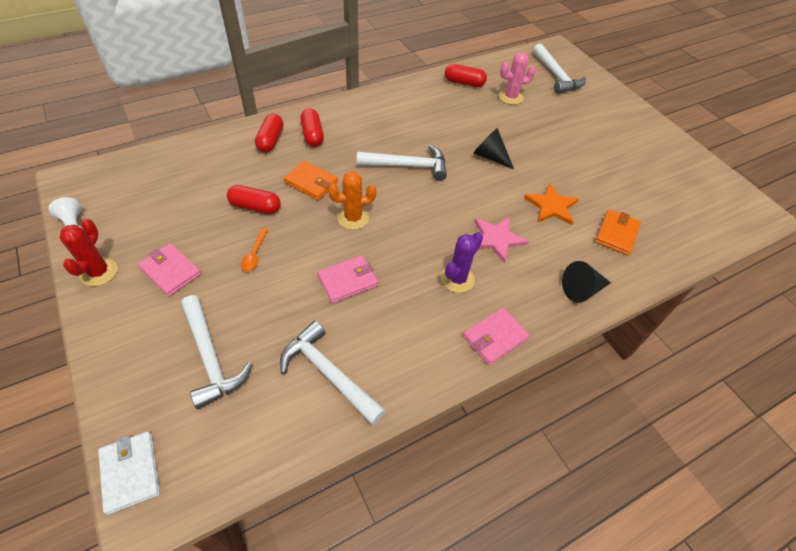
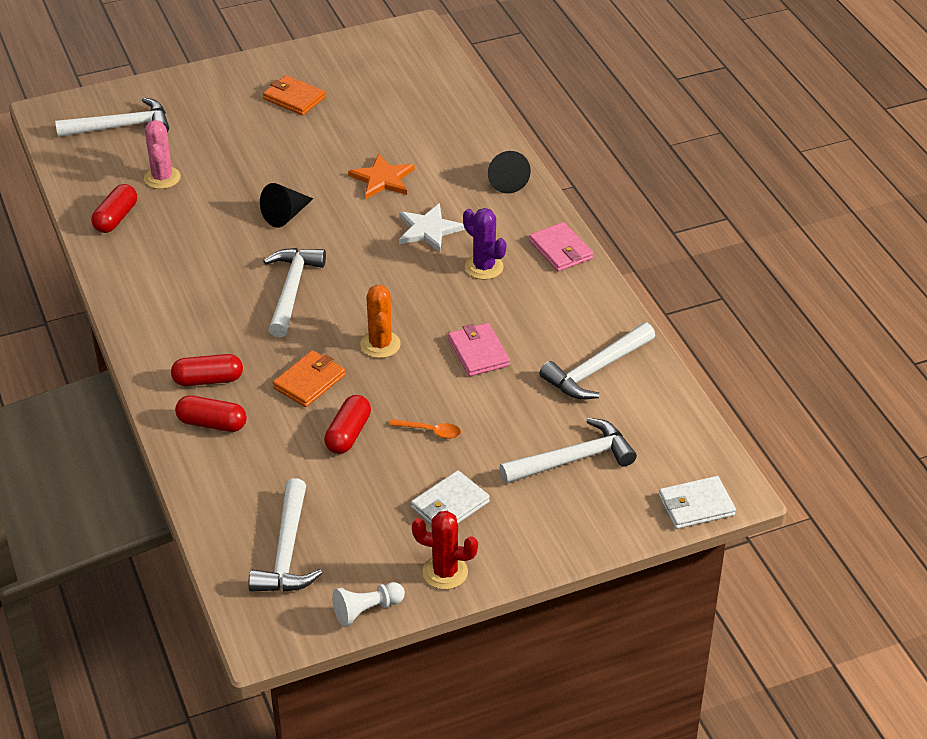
camera: 80 degrees left, 10 degrees down
pink wallet [138,243,201,296] -> white wallet [411,470,490,525]
pink star [474,217,529,263] -> white star [399,203,465,252]
orange wallet [595,209,641,255] -> orange wallet moved to [263,75,325,115]
none -> white hammer [248,478,322,592]

